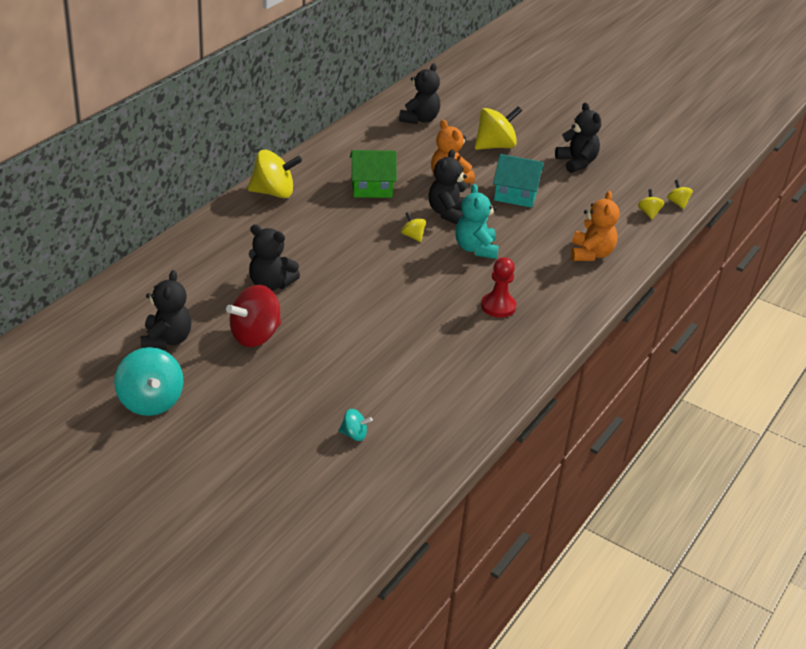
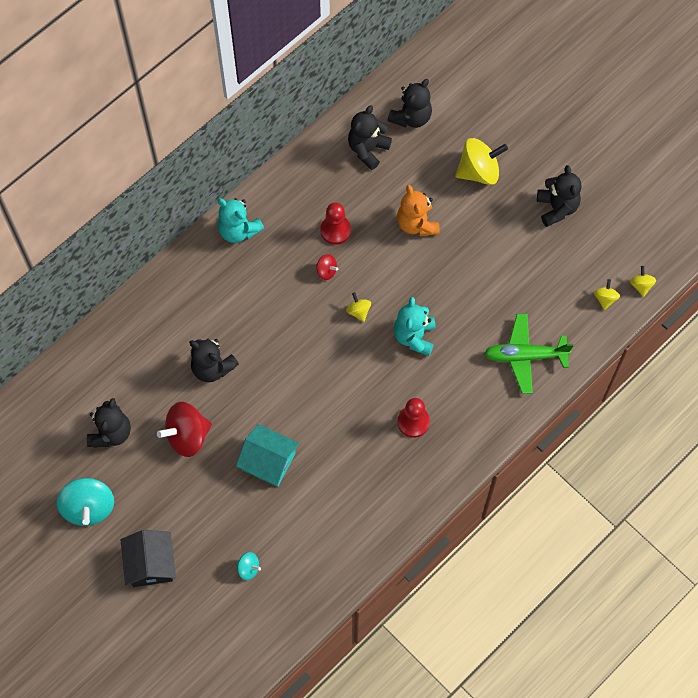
camera: 15 degrees right, 30 degrees up
yellow spinning top [248,150,302,198] -> turquoise teddy bear [218,198,264,243]
green house [350,150,397,198] -> red pawn [320,202,351,245]
black teddy bear [428,149,468,225] -> black teddy bear moved to [348,105,392,170]
turquoise house [493,154,544,208] -> turquoise house moved to [236,424,299,487]
orange teddy bear [571,191,620,261] -> green plane [484,314,574,394]
none -> black house [121,530,176,587]
none -> red spinning top [316,254,338,280]

